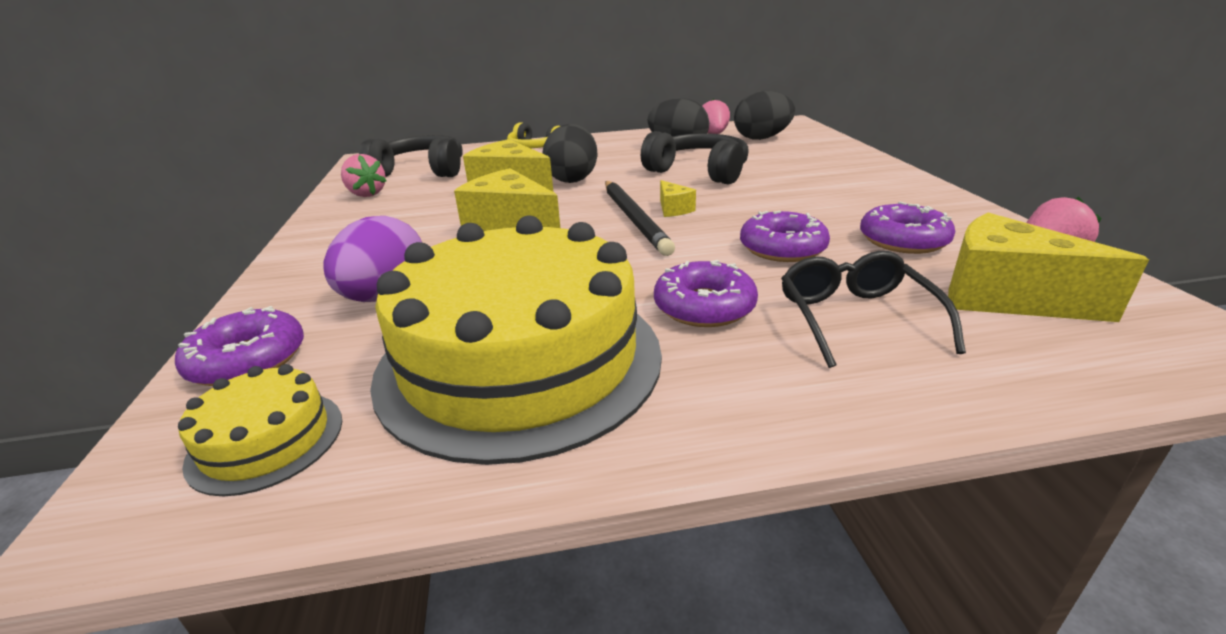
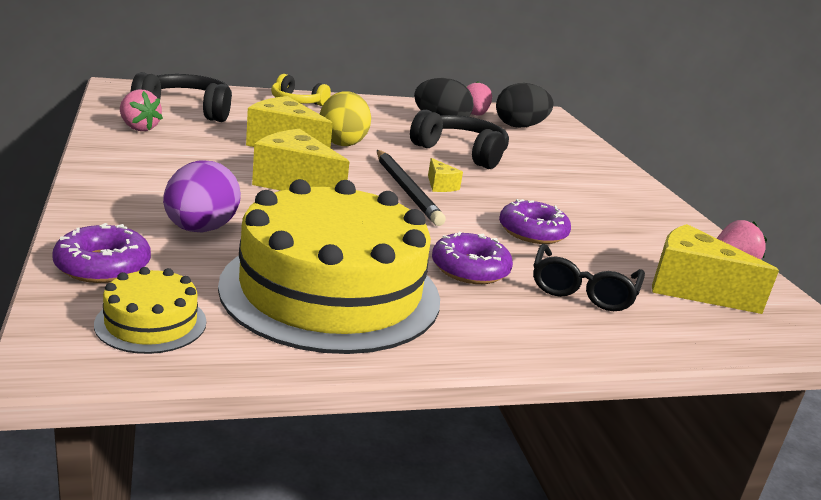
camera: 10 degrees left, 5 degrees down
black egg [543,124,598,183] -> yellow egg [320,91,371,146]
black glasses [781,251,966,368] -> black glasses turned 150 degrees counterclockwise [533,244,645,311]
purple donut [860,201,955,254] -> none

